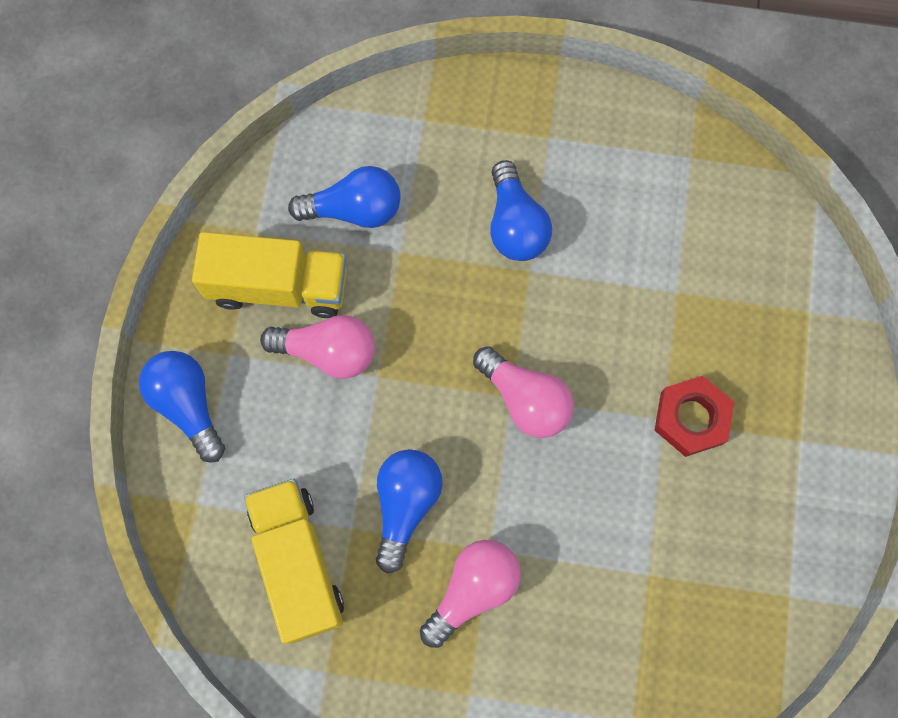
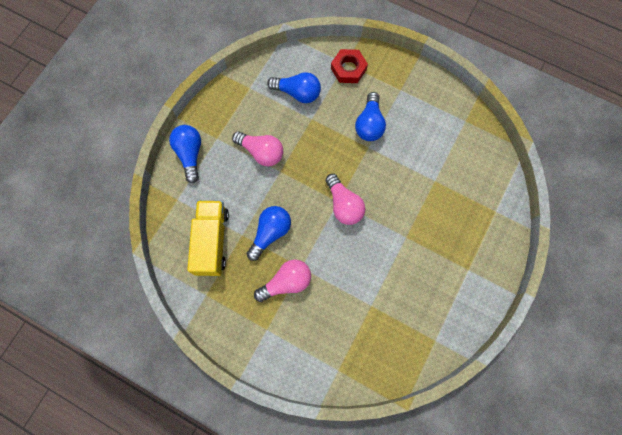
camera: 20 degrees right, 0 degrees up
yellow truck [192,232,347,318] -> none
red nut [654,376,734,457] -> red nut moved to [331,49,368,83]

